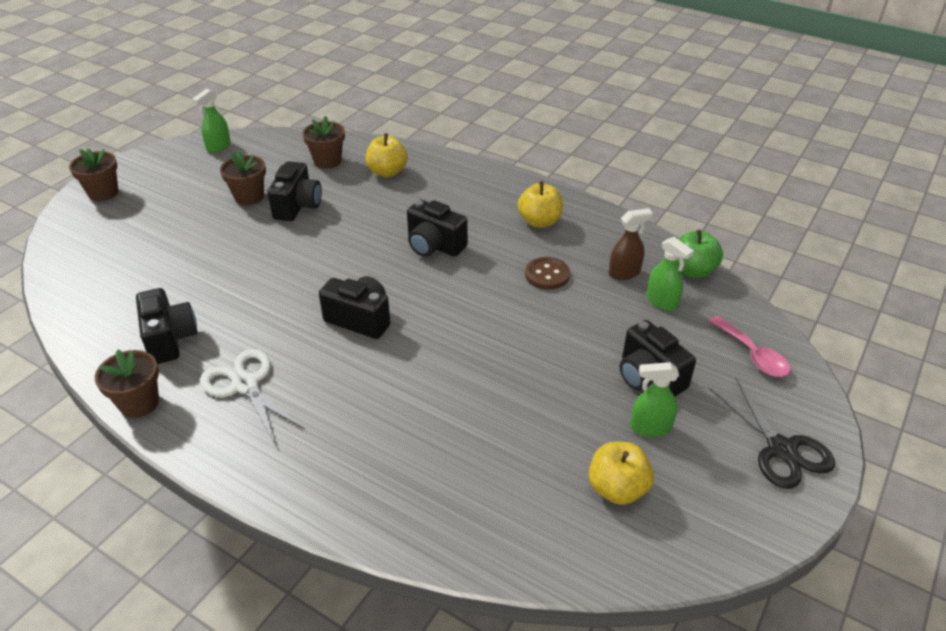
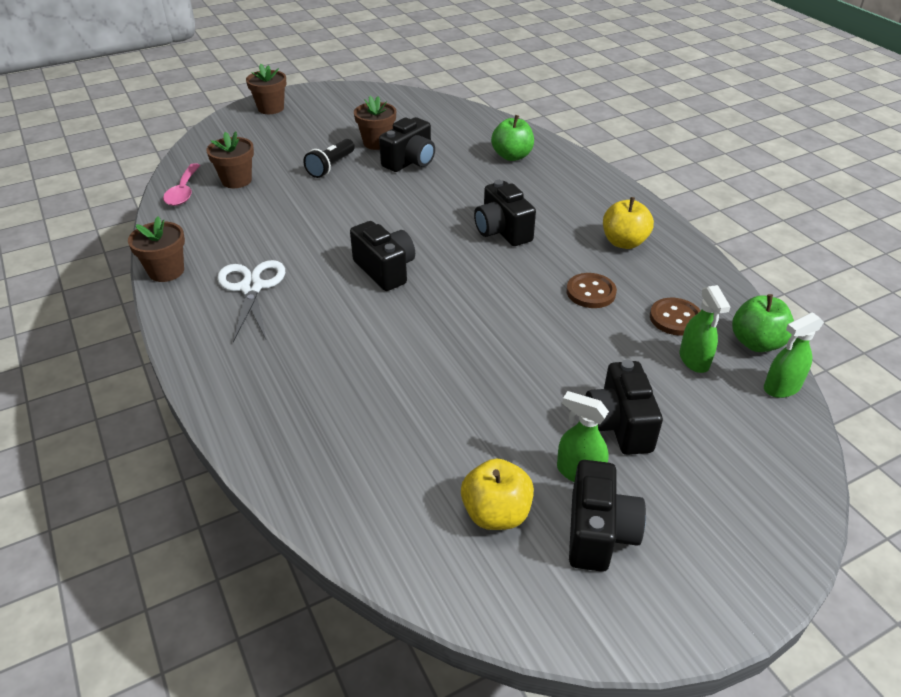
camera: 30 degrees right, 0 degrees up
black camera [136,288,197,364] -> black camera moved to [569,460,646,572]
green spray bottle [192,89,231,153] -> green spray bottle moved to [764,312,824,398]
brown flower pot [302,116,345,169] -> brown flower pot moved to [206,131,254,188]
yellow apple [366,133,408,177] -> green apple [491,115,534,161]
brown spray bottle [609,208,653,280] -> brown button [650,298,701,336]
pink spoon [709,316,791,377] -> pink spoon moved to [163,163,201,206]
black scissors [710,378,835,489] -> none
none -> black flashlight [303,139,355,178]

